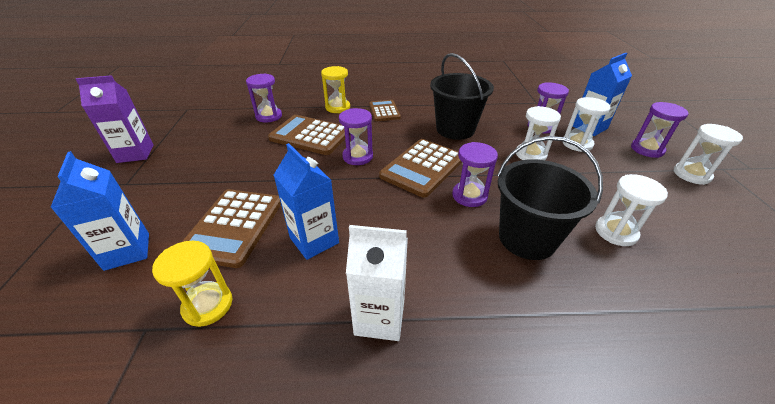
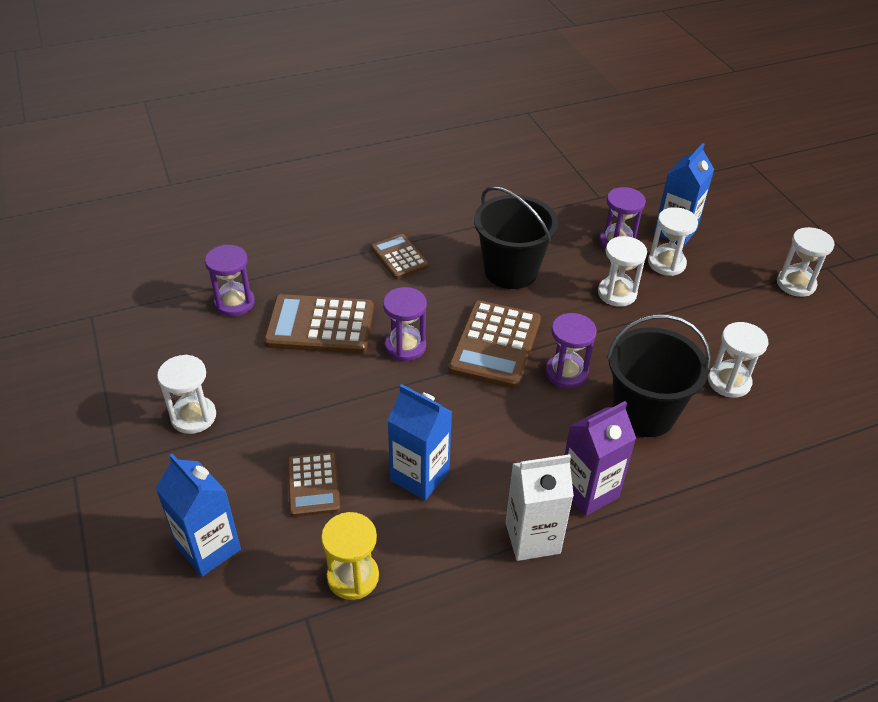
camera: 20 degrees left, 5 degrees up
purple carton [76,75,154,163] -> purple carton moved to [565,401,636,516]
brown calculator [182,189,281,268] -> brown calculator [287,452,340,517], size x0.60
yellow hourglass [321,66,350,113] -> none
purple hourglass [631,102,689,158] -> none
none -> white hourglass [157,355,216,434]

